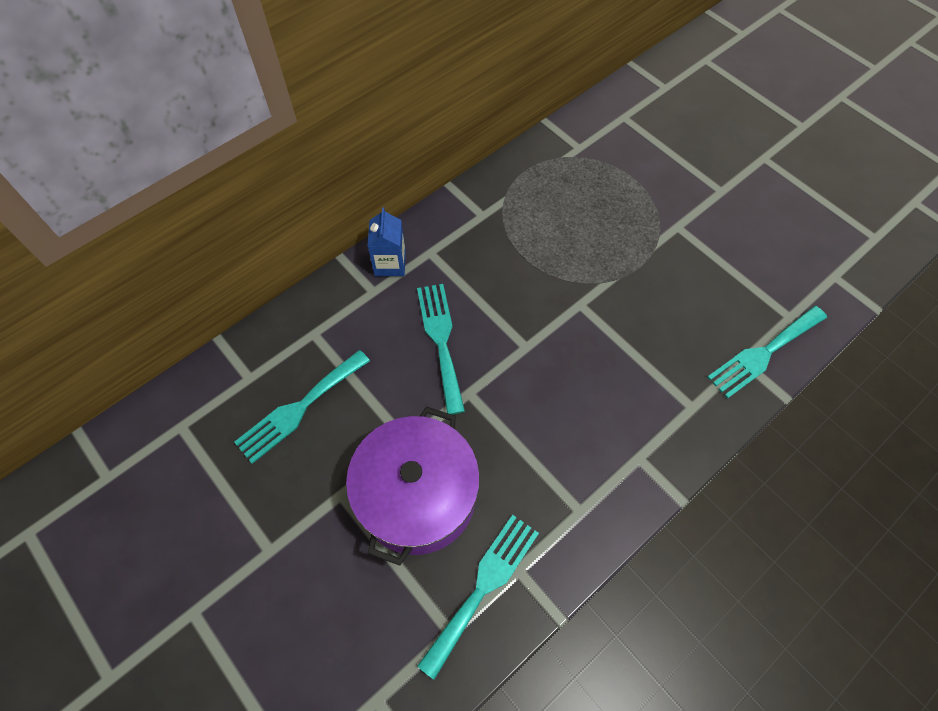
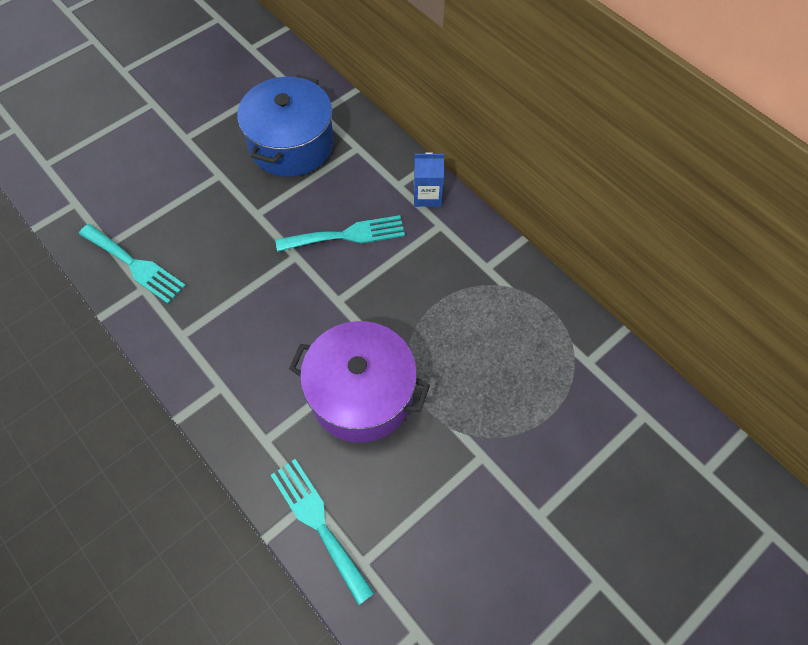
camera: 90 degrees right, 0 degrees up
turquoise fork [234,350,370,464] -> blue pot [237,75,334,177]
purple pot [346,407,480,566] -> purple pot moved to [289,321,430,443]

